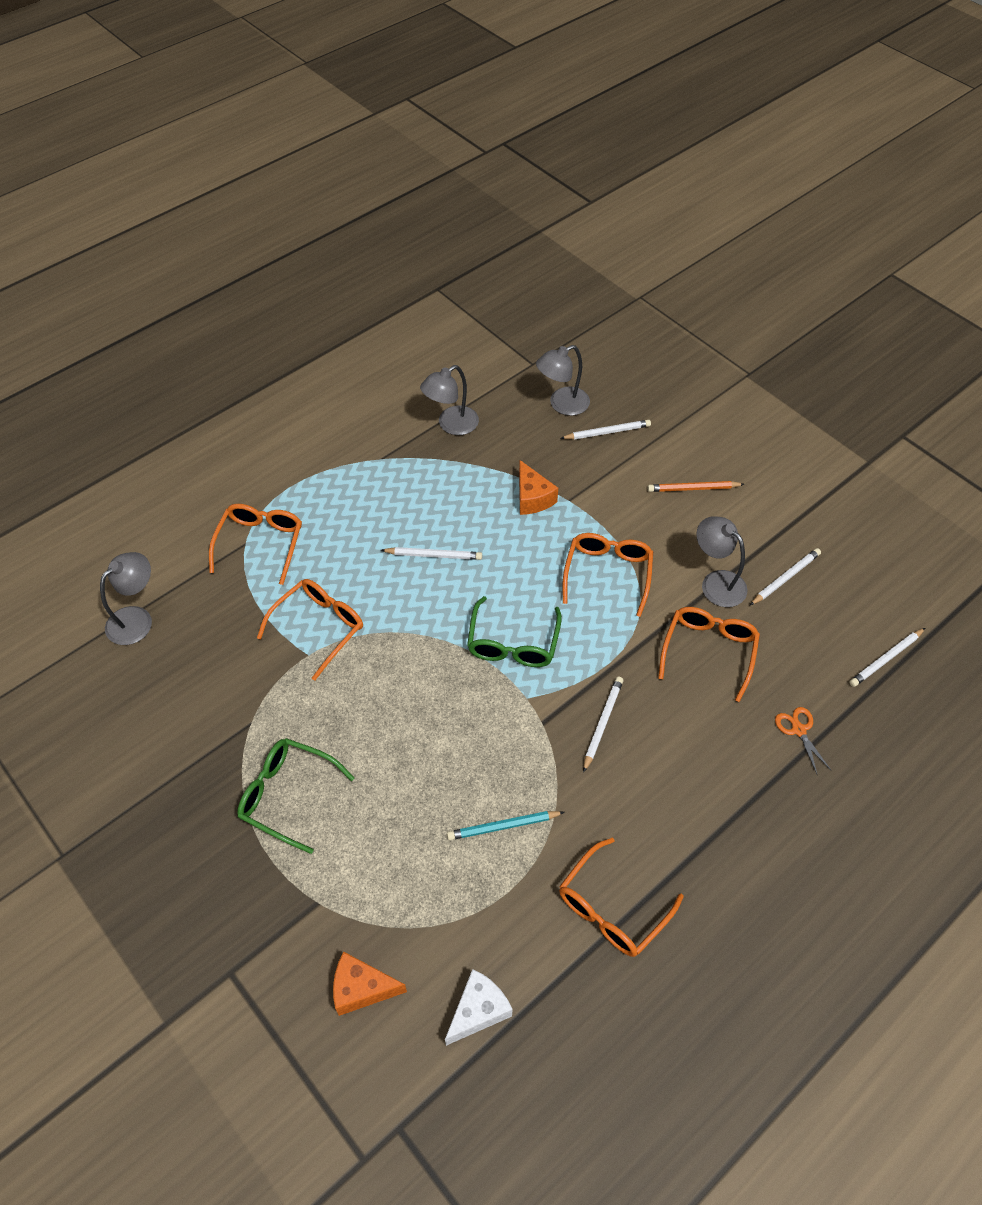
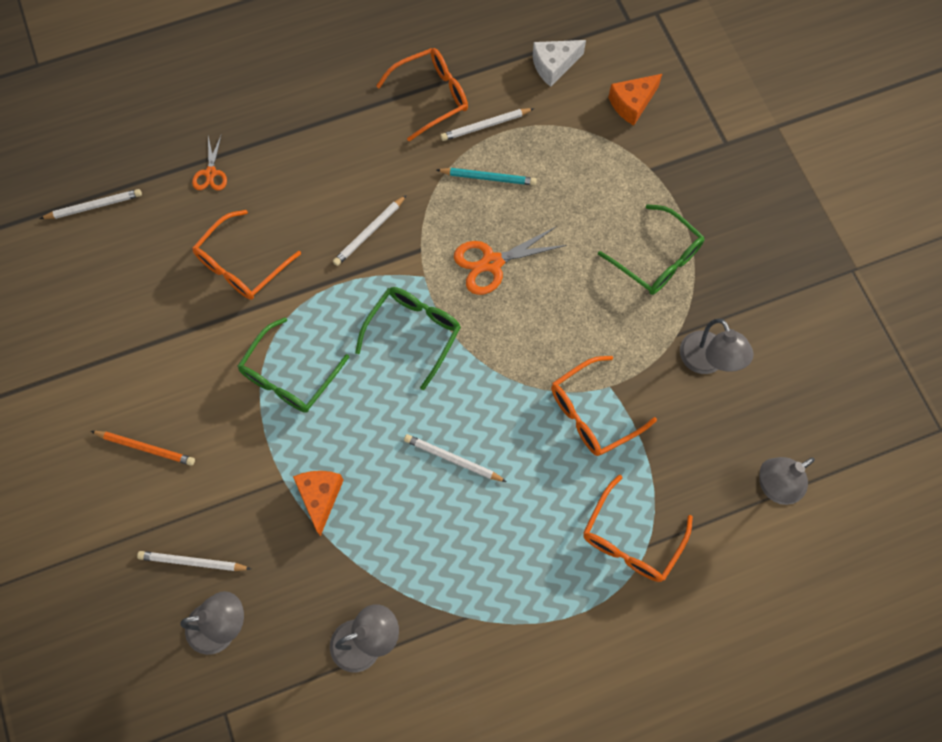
camera: 160 degrees left, 15 degrees up
orange cheese [333,952,407,1016] -> orange cheese turned 120 degrees clockwise [608,74,662,125]
orange glasses [562,533,653,617] -> green glasses [238,317,349,413]
grey lamp [696,516,748,607] -> grey lamp moved to [680,319,753,374]
white pencil [750,548,821,605] -> white pencil moved to [441,108,534,141]
none -> orange scissors [454,226,567,295]

